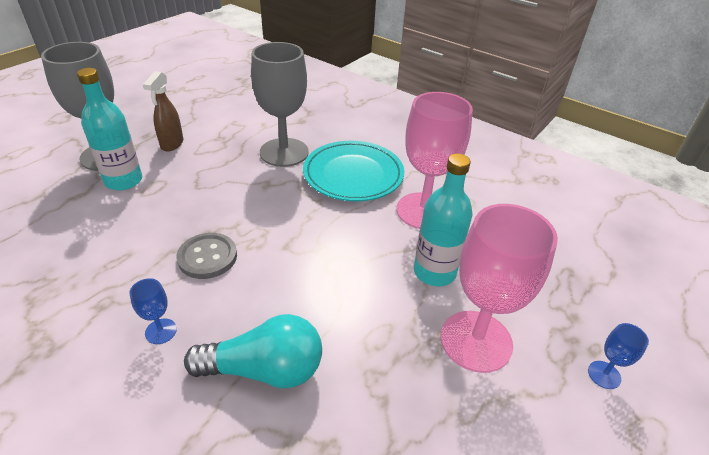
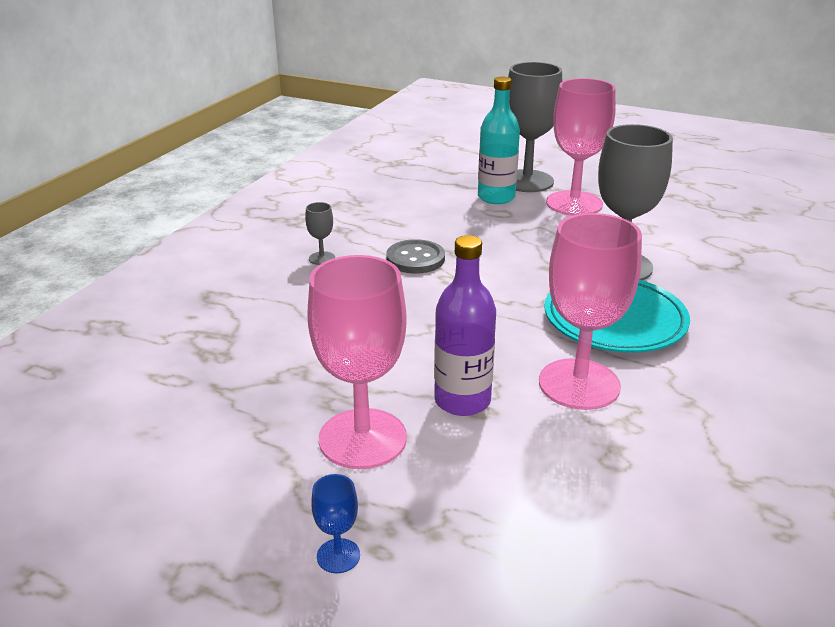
camera: 80 degrees right, 10 degrees down
blue goblet [129,278,177,344] -> grey goblet [305,202,335,265]
brown spray bottle [143,71,183,151] -> pink goblet [546,78,616,216]
turquoise light bulb [184,314,322,389] -> none
turquoise bottle [414,154,473,286] -> purple bottle [434,235,496,416]

